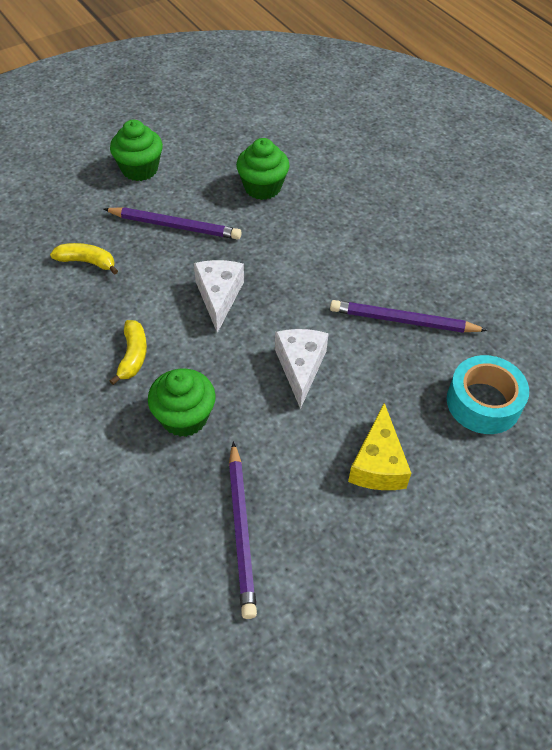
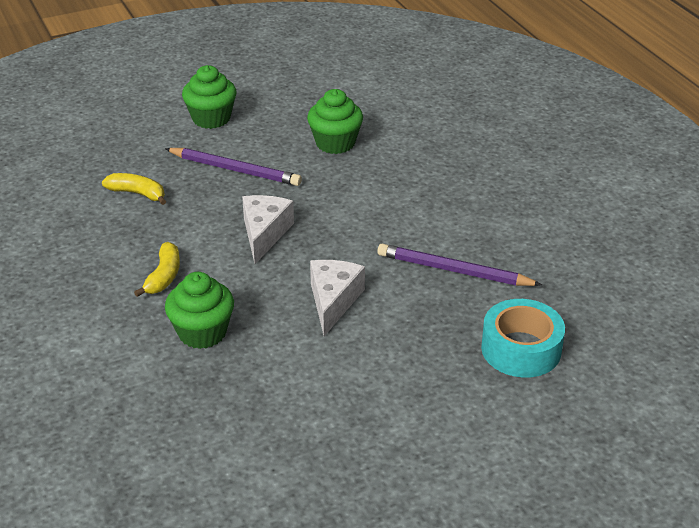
camera: 10 degrees right, 15 degrees down
purple pencil [229,442,257,619] -> none
yellow cheese [348,403,411,490] -> none

